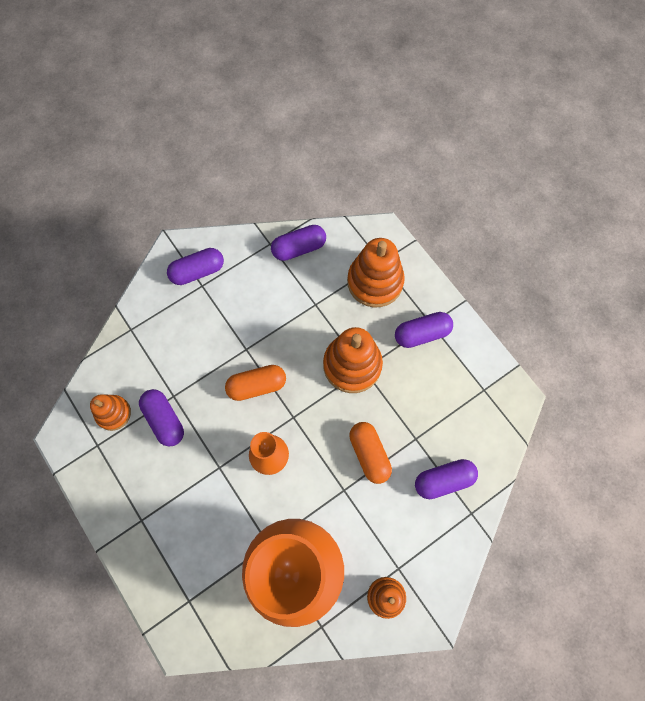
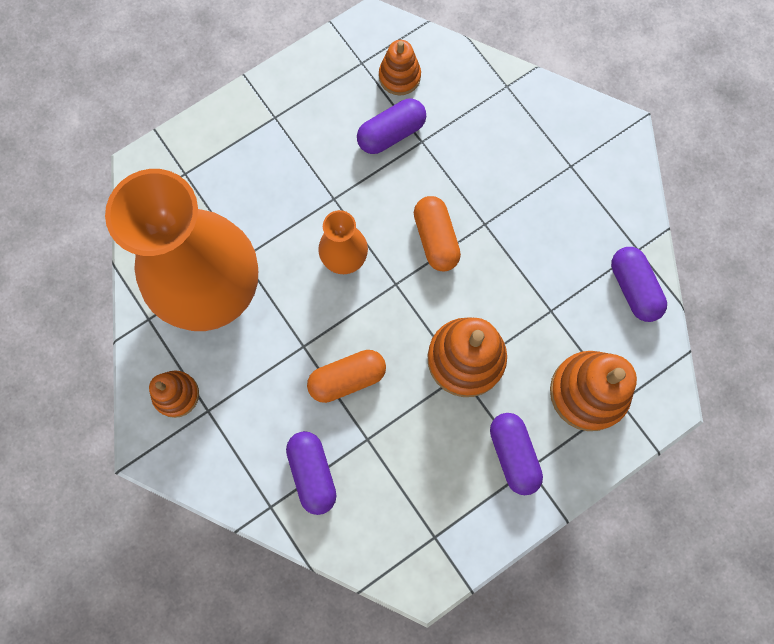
camera: 90 degrees right, 5 degrees up
purple capsule [167,248,224,285] -> none

